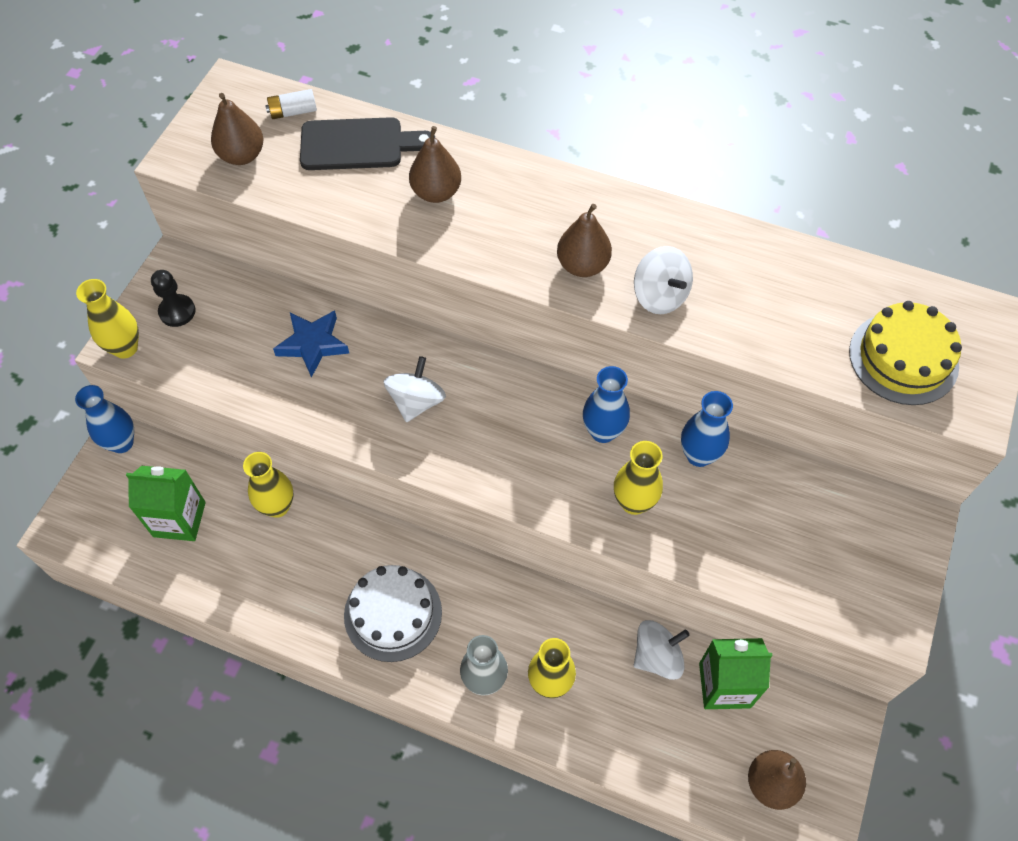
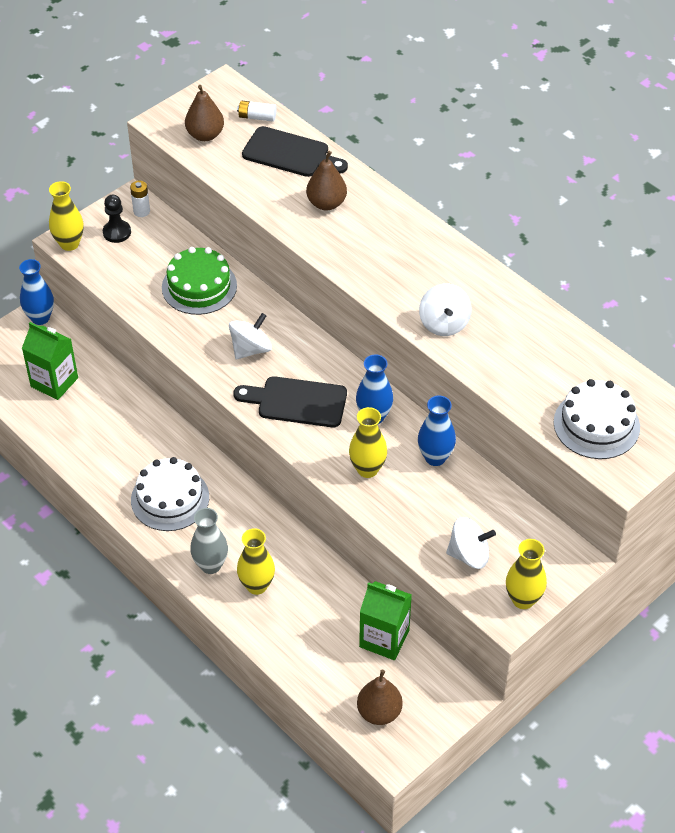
camera: 25 degrees right, 10 degrees down
yellow vase [243,452,294,518] -> yellow vase moved to [506,539,547,609]
blue star [273,311,349,378] -> green cake [162,247,237,315]
brown pear [557,204,612,277] -> none
white spinning top [634,620,690,680] -> white spinning top moved to [446,517,496,569]
yellow cake [849,301,962,405] -> white cake [554,379,640,459]
none -> white battery [130,181,150,217]
none -> black cutting board [233,376,347,427]

